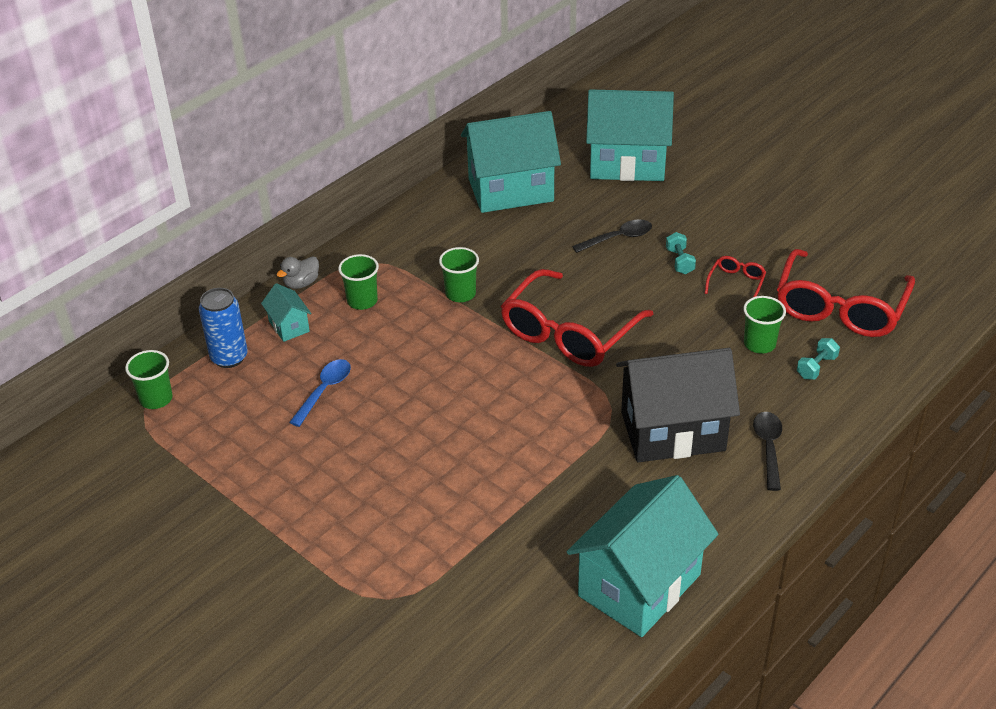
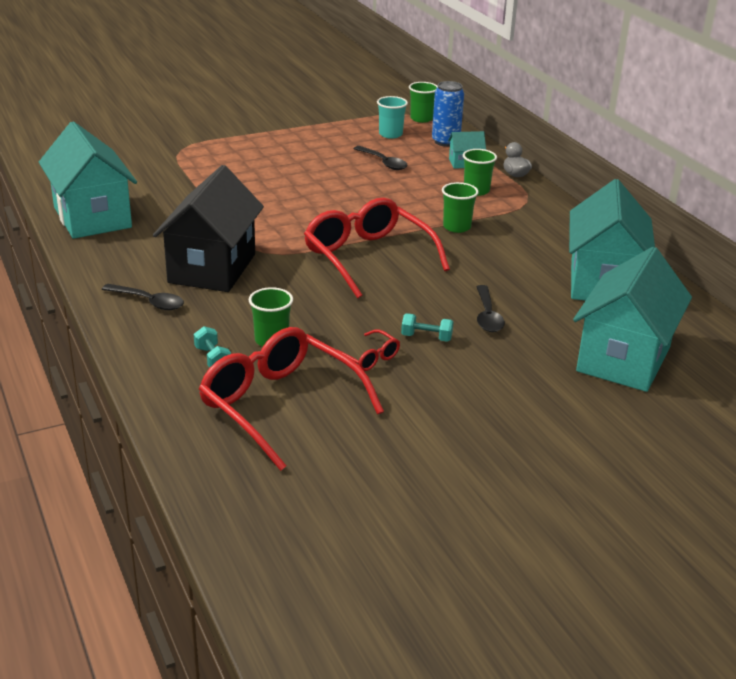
camera: 110 degrees right, 10 degrees down
blue spoon [289,359,351,427] -> black spoon [353,146,408,170]
none -> turquoise cup [377,96,408,139]

